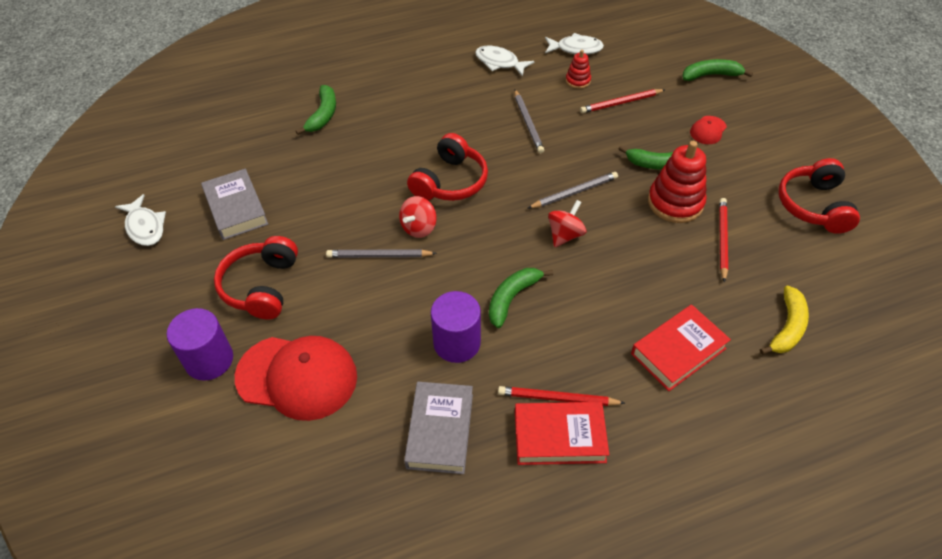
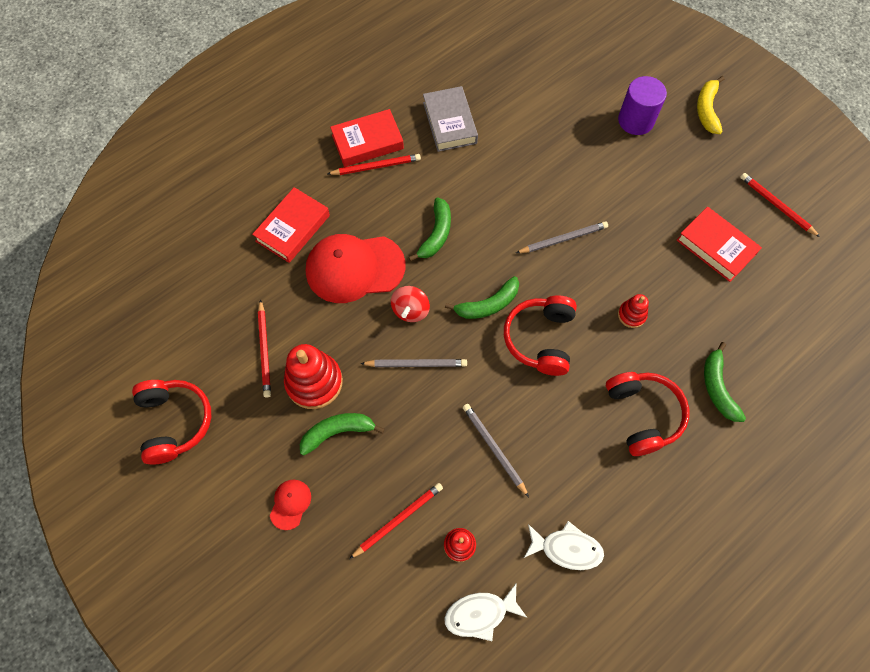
camera: 160 degrees right, 15 degrees up
white fish [115,194,166,246] -> red pencil [740,173,820,237]
grey book [201,169,268,240] -> red book [677,206,762,282]
red headphones [214,236,298,319] -> red headphones moved to [606,372,689,456]
red cap [235,336,357,421] -> red cap moved to [306,234,406,303]
red spinning top [399,196,437,238] -> none
purple cylinder [431,291,481,363] -> none
grey pencil [528,172,618,208] -> grey pencil turned 135 degrees counterclockwise [360,359,467,367]
green banana [682,59,753,81] -> green banana moved to [445,276,519,319]
yellow banana [760,285,809,355] -> yellow banana moved to [697,76,724,134]
none -> red stacking toy [618,294,649,328]

